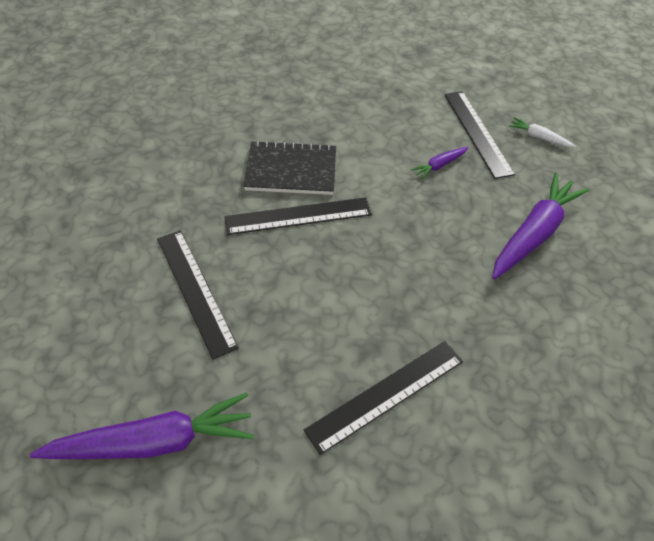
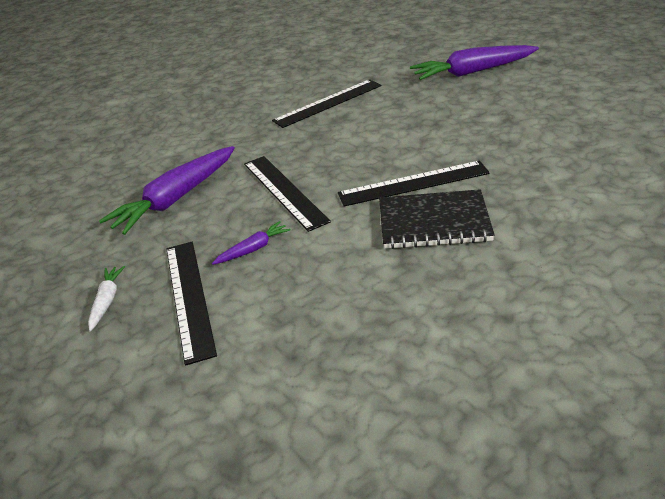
camera: 175 degrees left, 15 degrees down
black ruler [157,230,239,360] -> black ruler moved to [244,156,331,232]
white carrot [509,117,575,147] -> white carrot turned 120 degrees counterclockwise [88,266,125,332]

